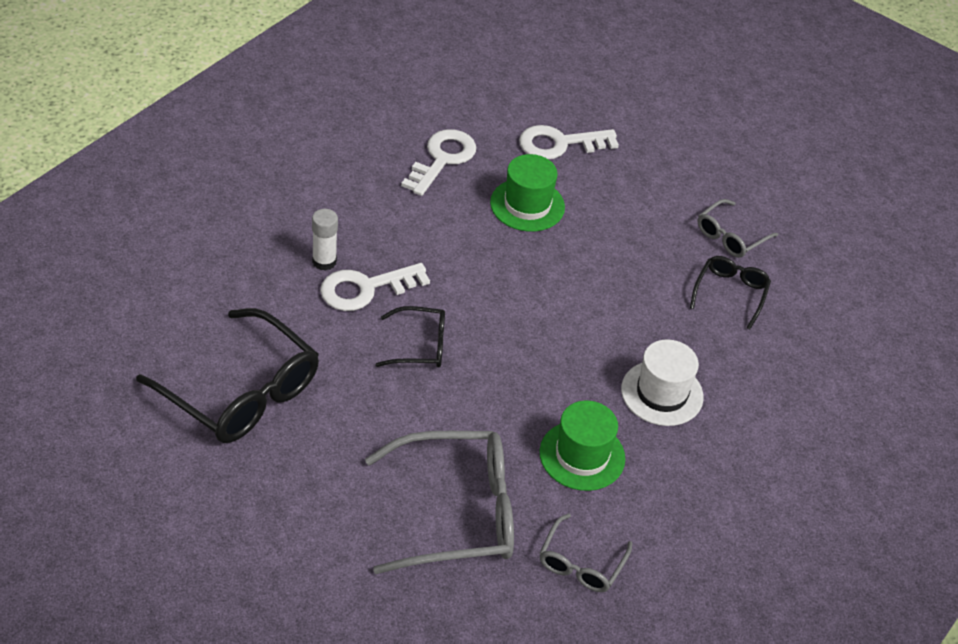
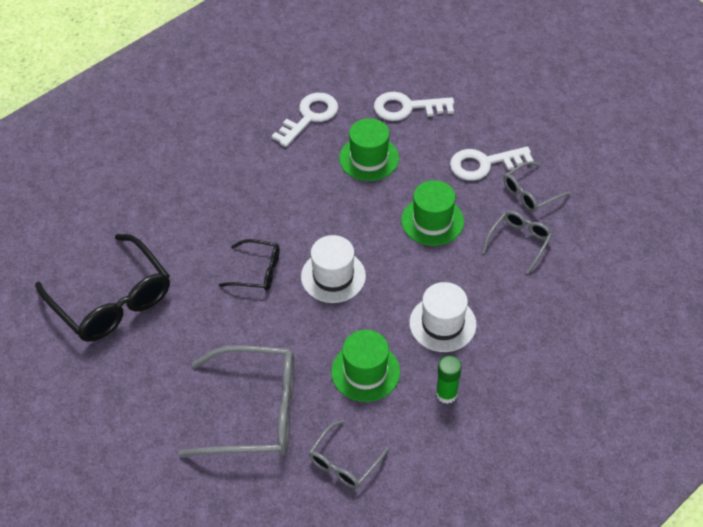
camera: 15 degrees right, 5 degrees up
white glue stick [312,209,338,271] -> none
white key [320,263,430,311] -> white key moved to [450,146,534,181]
black glasses [690,256,771,329] -> grey glasses [482,211,552,274]
none -> white hat [301,235,366,303]
none -> green hat [401,180,464,246]
none -> green glue stick [436,356,462,404]

